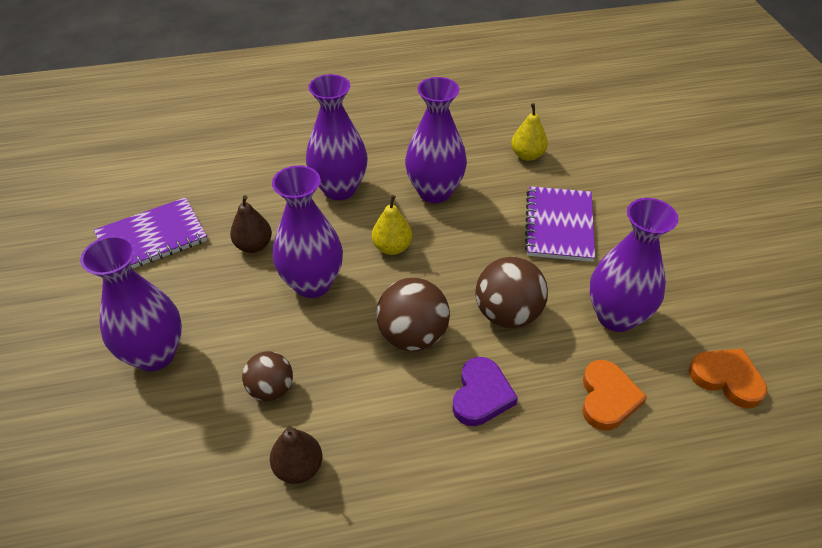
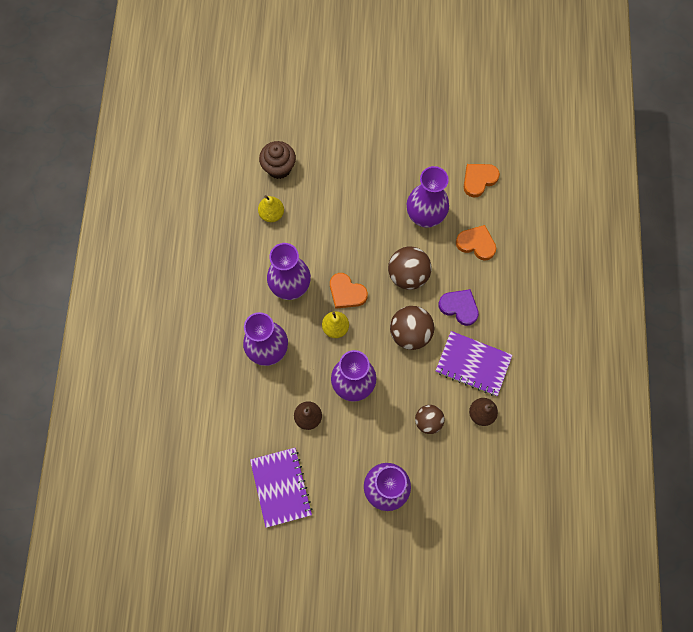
camera: 75 degrees left, 25 degrees up
purple notebook [525,186,595,262] -> purple notebook moved to [436,331,512,396]
none -> brown cupcake [259,141,296,179]
none -> orange heart [330,273,368,309]

